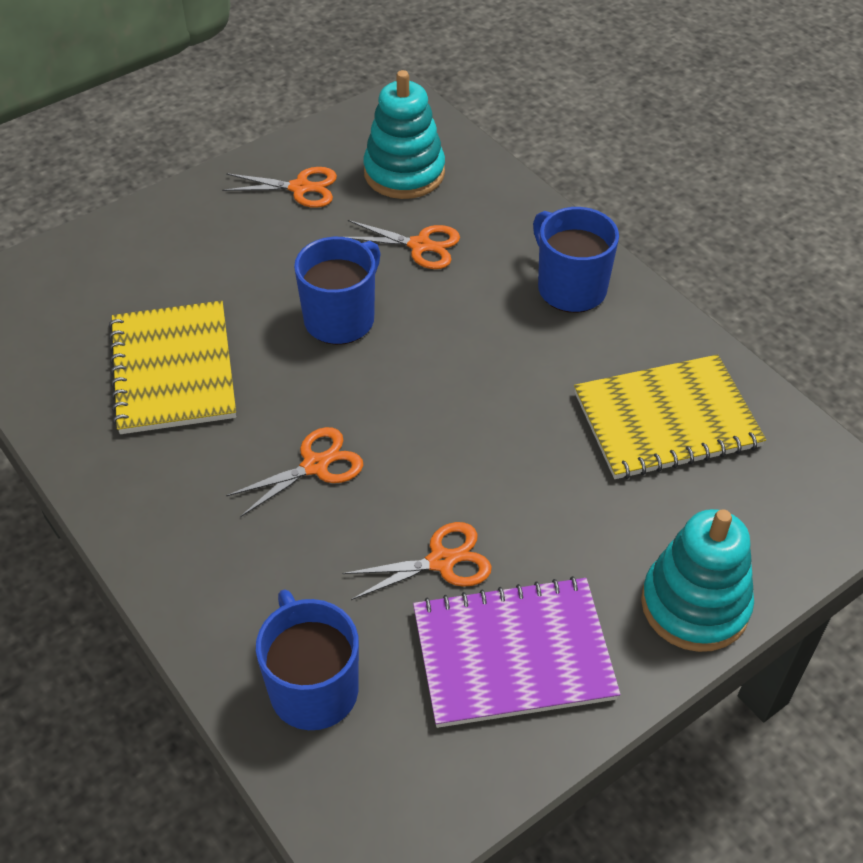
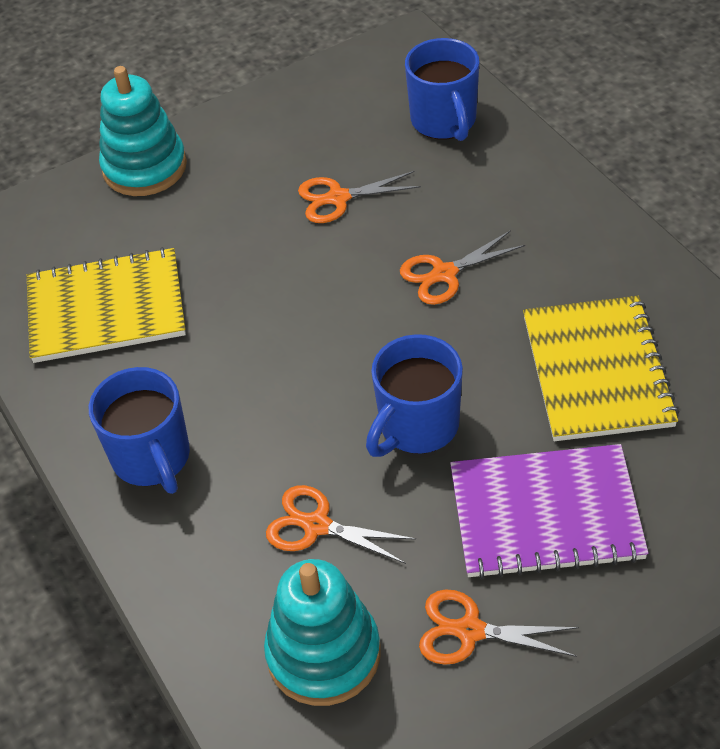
camera: 170 degrees left, 0 degrees up
purple notebook [413,576,620,728] -> purple notebook moved to [450,444,649,579]

